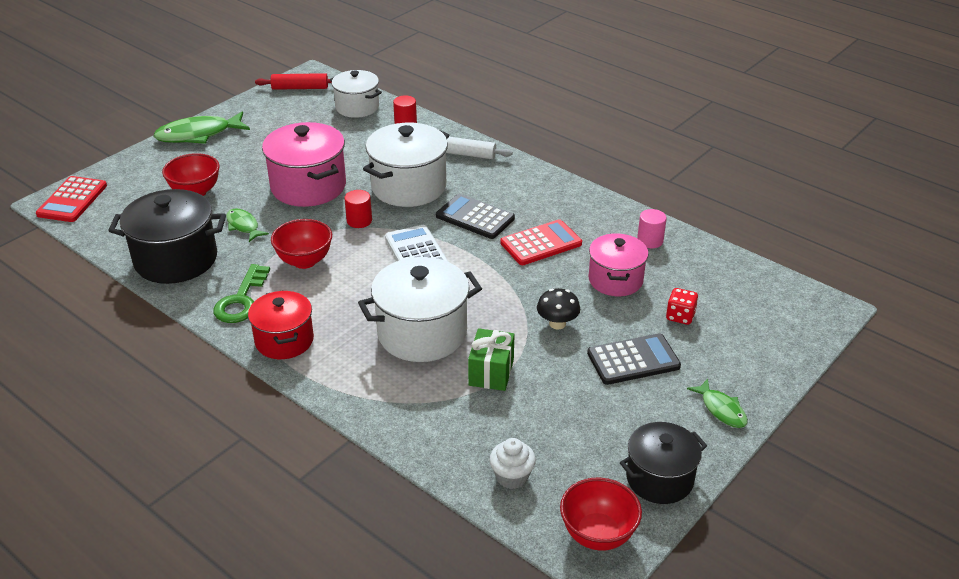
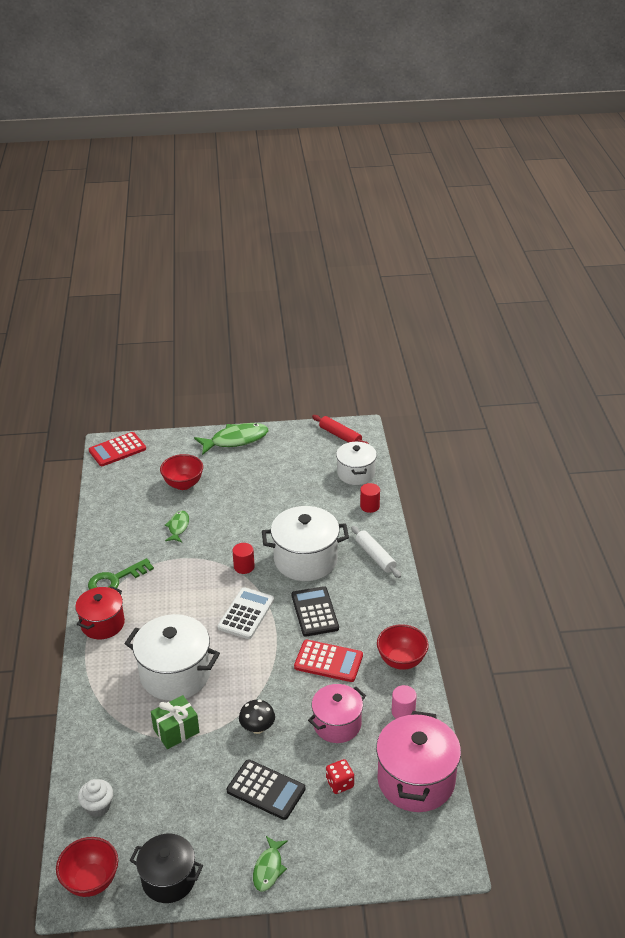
camera: 45 degrees right, 0 degrees up
black pot [108,189,226,284] -> none
green fish [154,111,250,144] -> green fish turned 135 degrees clockwise [194,423,268,455]
pink pot [262,122,346,207] -> pink pot moved to [376,711,461,812]
red bowl [271,219,332,269] -> red bowl moved to [377,624,429,670]

